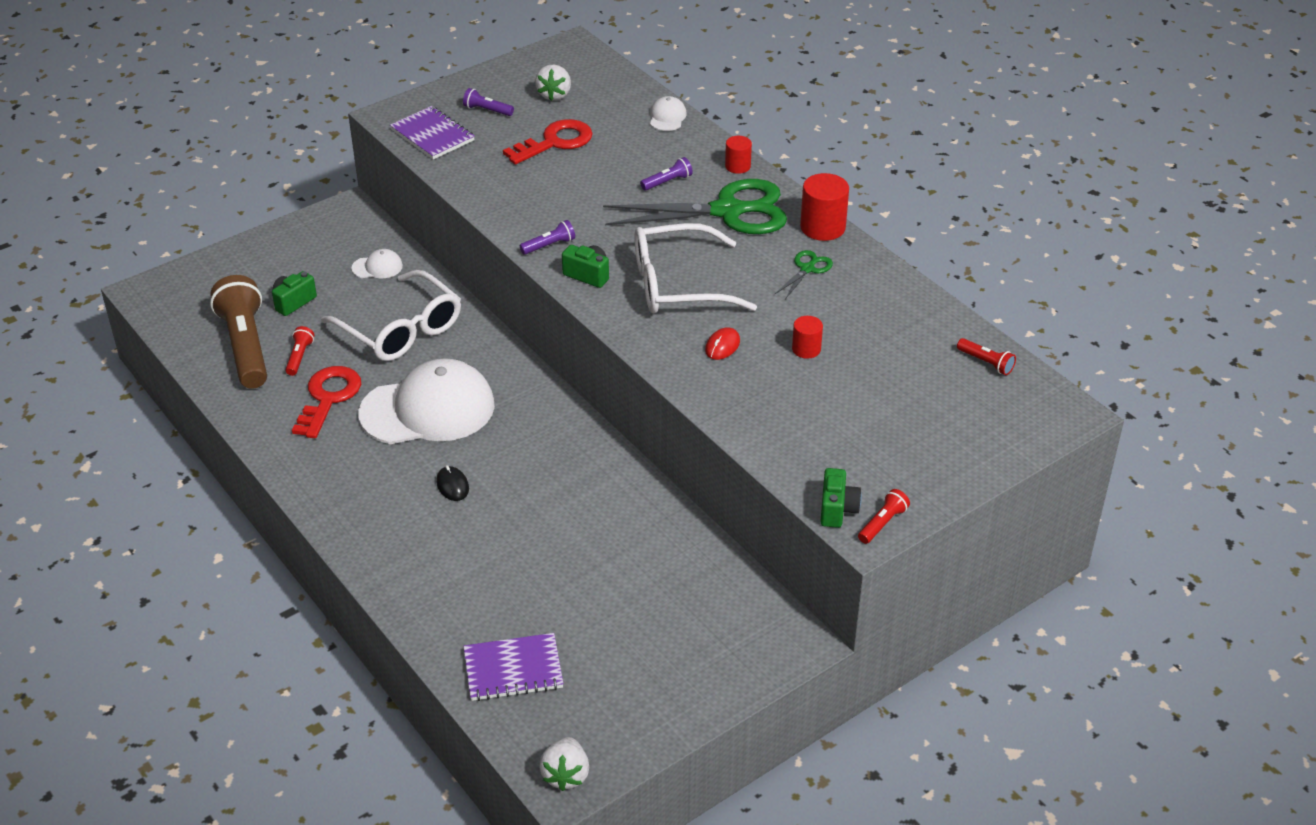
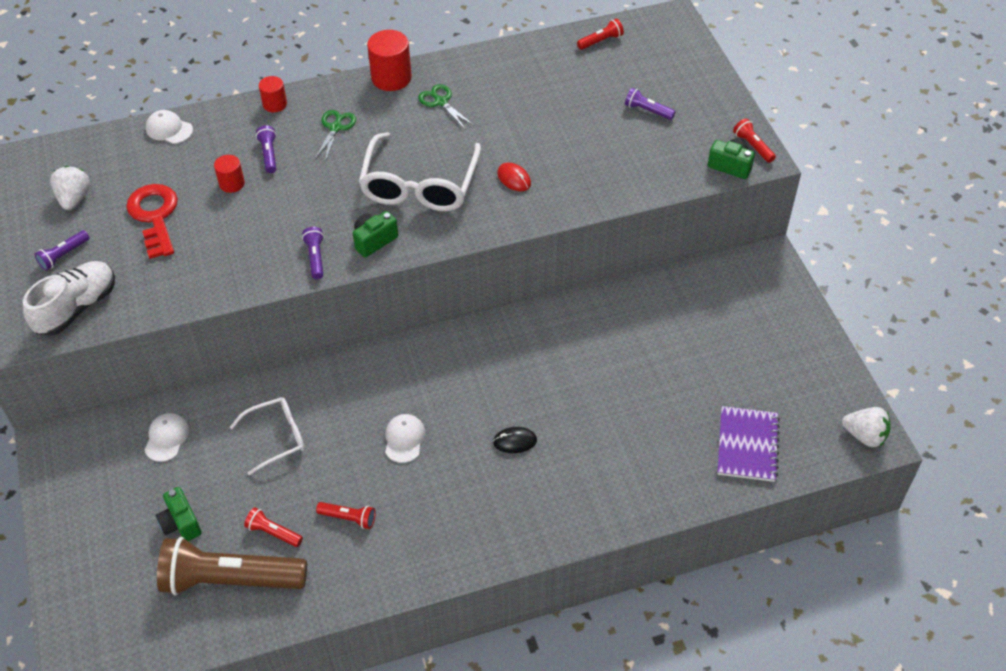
camera: 70 degrees left, 10 degrees up
red key [292,366,361,438] -> red flashlight [316,502,376,529]
white glasses [321,270,461,361] -> white glasses [230,397,305,475], size x0.59
white cap [358,358,495,444] -> white cap [385,414,425,463], size x0.41
purple notebook [390,106,475,160] -> white shoe [23,261,115,336]
white strawberry [535,65,571,101] -> white strawberry turned 120 degrees counterclockwise [50,166,90,210]
green scissors [603,179,787,234] -> green scissors [315,110,356,162], size x0.43
red cylinder [792,316,823,359] -> red cylinder moved to [214,155,245,193]
none -> purple flashlight [625,88,675,120]

